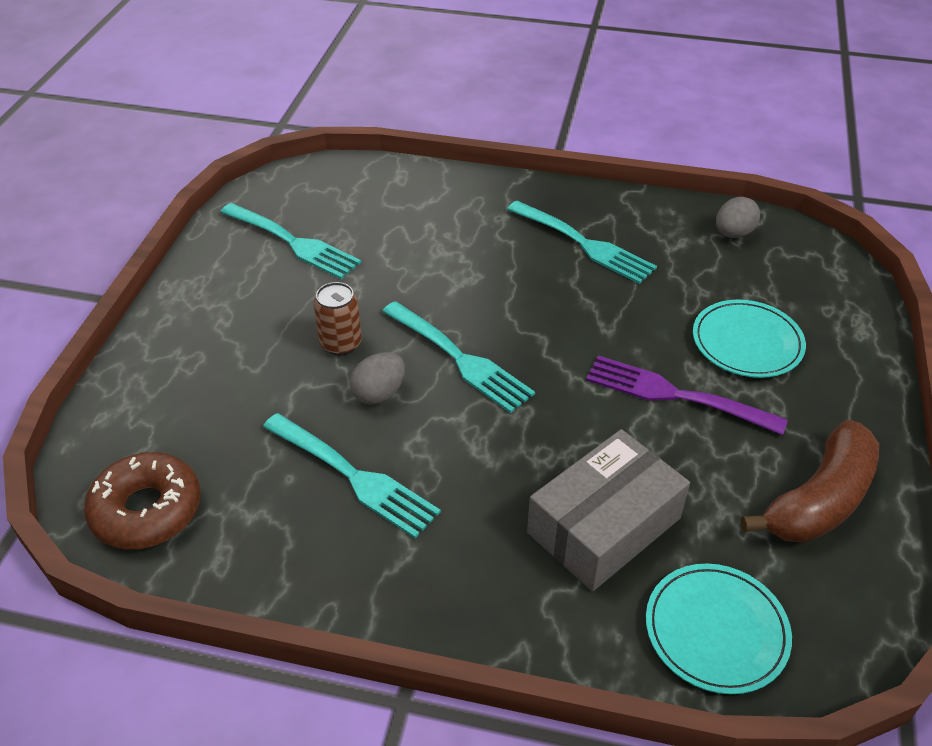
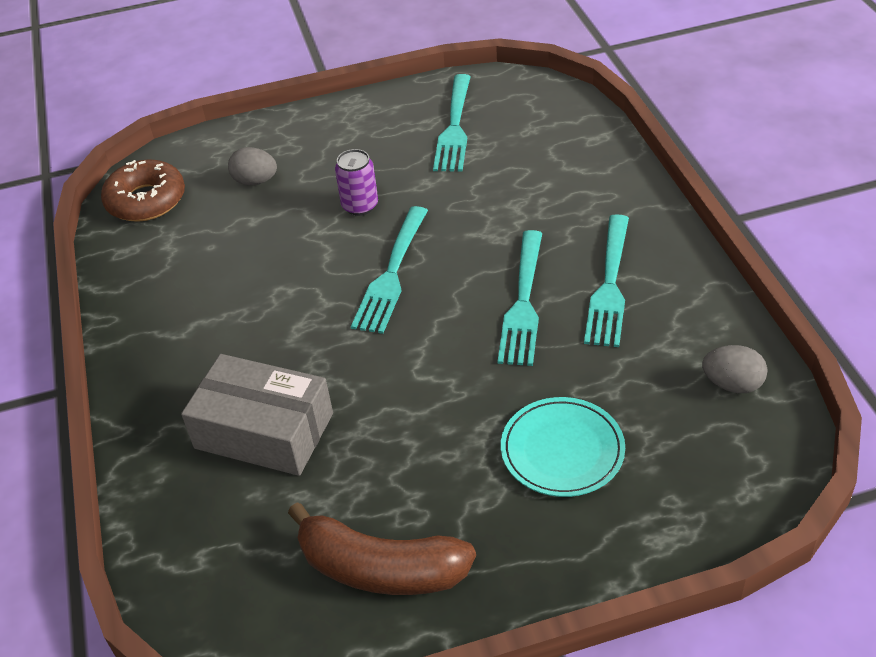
camera: 65 degrees right, 0 degrees up
turquoise fork [263,413,441,538] -> turquoise fork moved to [497,230,542,366]
brown can [314,282,362,355] -> purple can [335,149,378,216]
grey egg [350,352,405,405] -> grey egg moved to [228,147,277,185]
purple fork [586,355,788,435] -> none
turquoise plate [646,564,792,694] -> none

